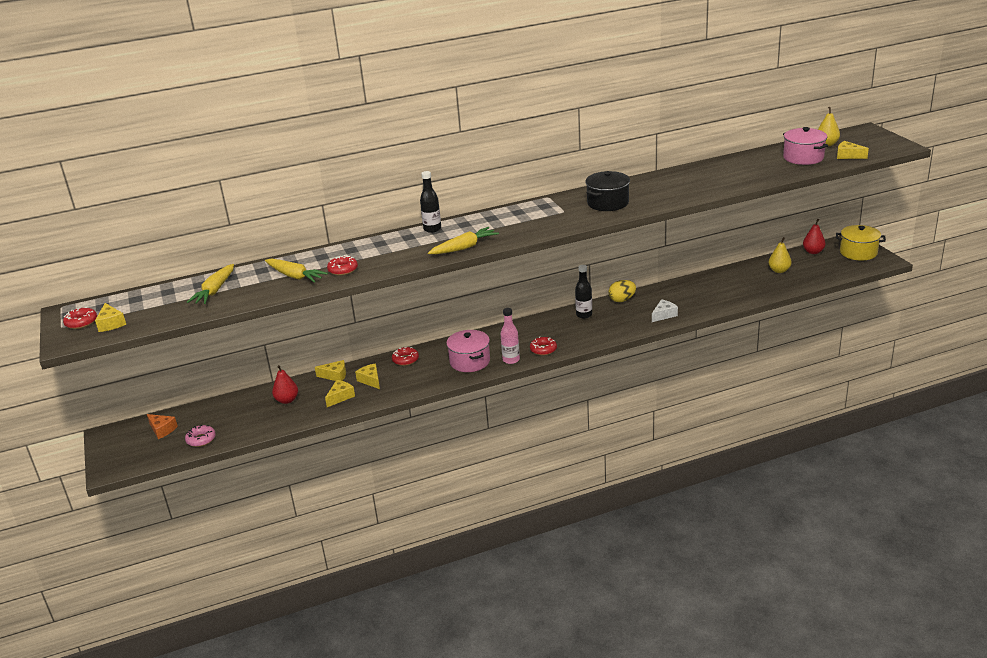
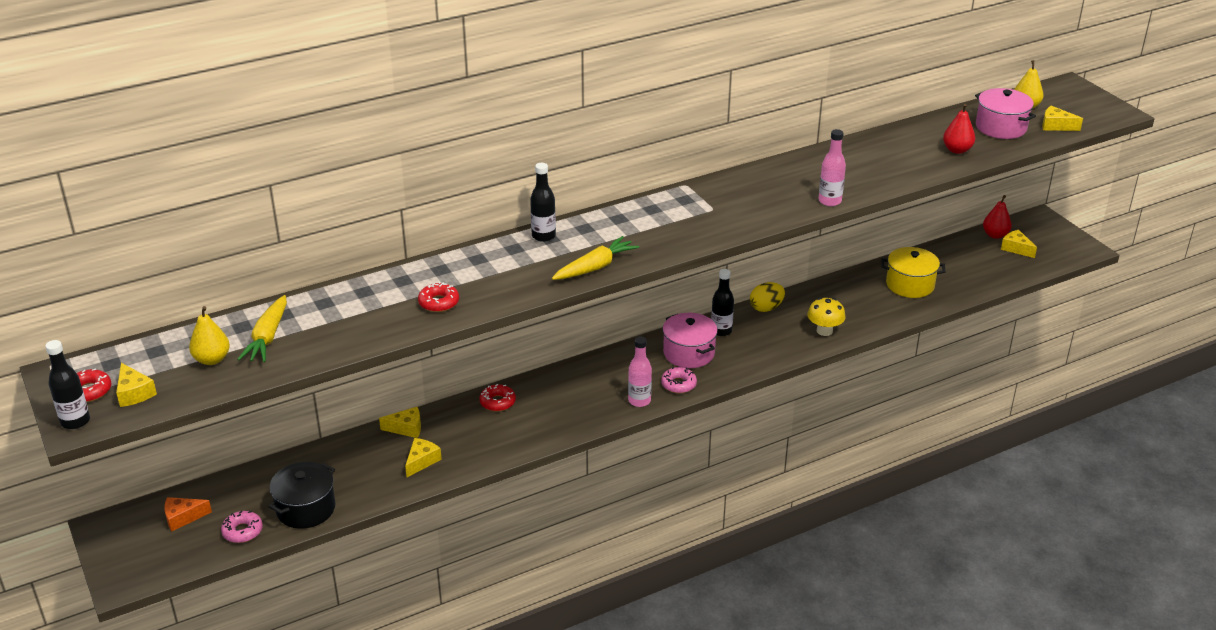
camera: 10 degrees left, 5 degrees up
orange cheese [147,414,178,439] -> orange cheese turned 135 degrees clockwise [164,497,212,531]
yellow carrot [265,258,328,283] -> none
red pear [272,365,298,404] -> red pear moved to [943,104,975,154]
yellow cheese [355,363,380,389] -> yellow cheese moved to [1001,230,1037,258]
pink pot [446,330,490,372] -> pink pot moved to [663,313,718,368]
red donut [530,337,557,355] -> pink donut [661,367,697,393]
black pot [585,171,630,211] -> black pot moved to [268,462,335,529]
white cheese [652,299,678,322] -> yellow mushroom [807,297,846,336]
yellow pear [769,237,792,273] -> yellow pear moved to [189,306,230,365]
yellow pot [836,225,886,261] -> yellow pot moved to [881,247,945,298]
none -> black bottle [45,340,90,429]
none -> pink bottle [819,129,846,206]

